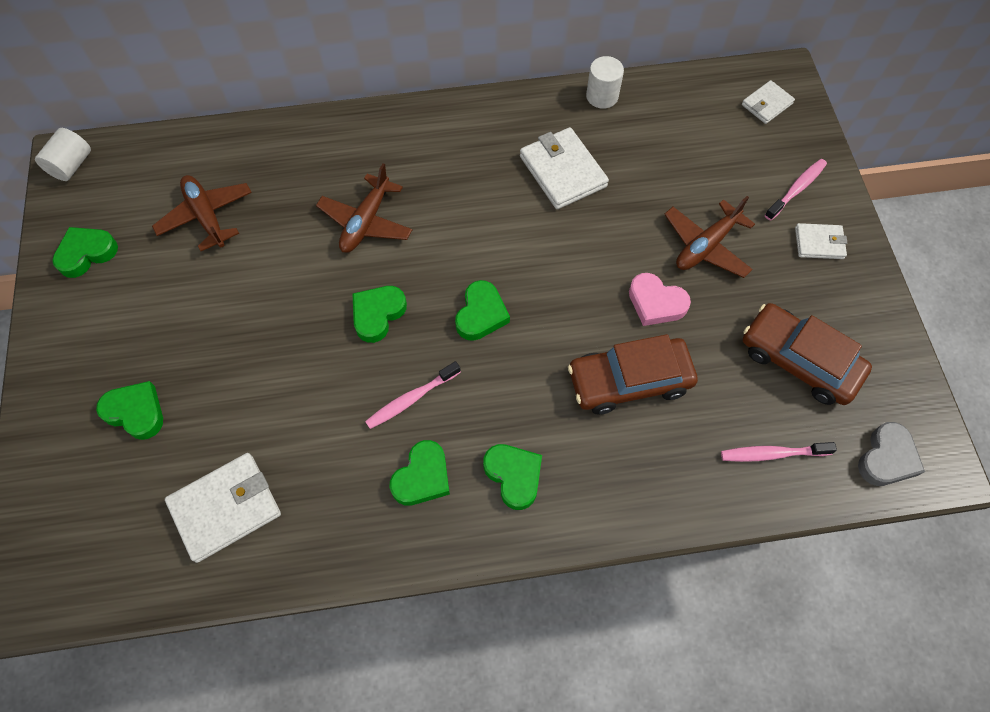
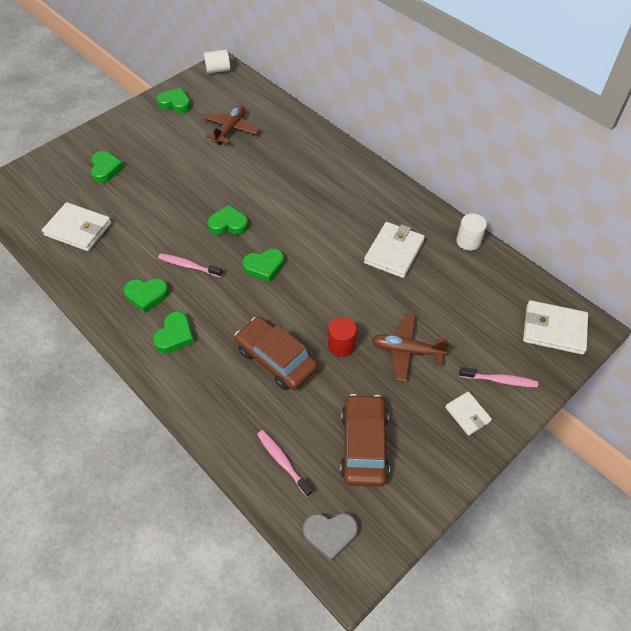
camera: 55 degrees right, 10 degrees down
brown plane [316,163,412,253] -> none
pink heart [629,273,691,326] -> red cylinder [328,317,357,357]
white wallet [742,80,795,124] -> white wallet [523,300,588,355], size x1.73

